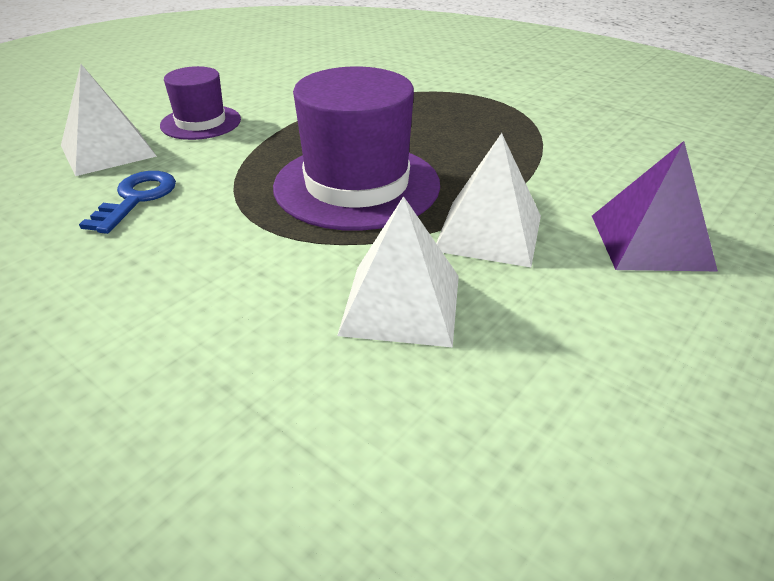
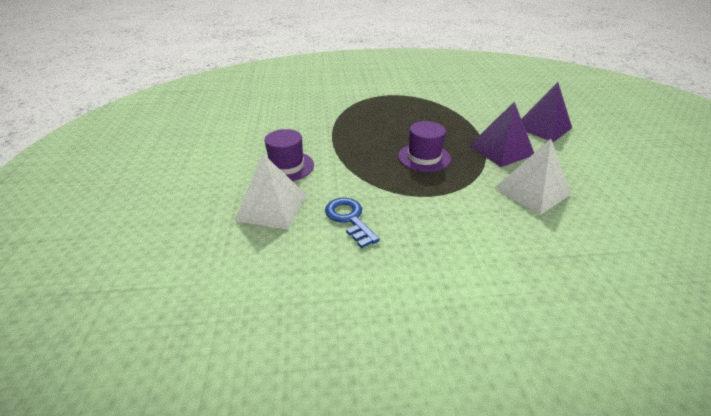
camera: 45 degrees left, 0 degrees up
purple hat [273,66,440,231] -> purple hat [398,121,451,172], size x0.56
white pyramid [436,133,541,267] -> purple pyramid [469,102,534,167]

